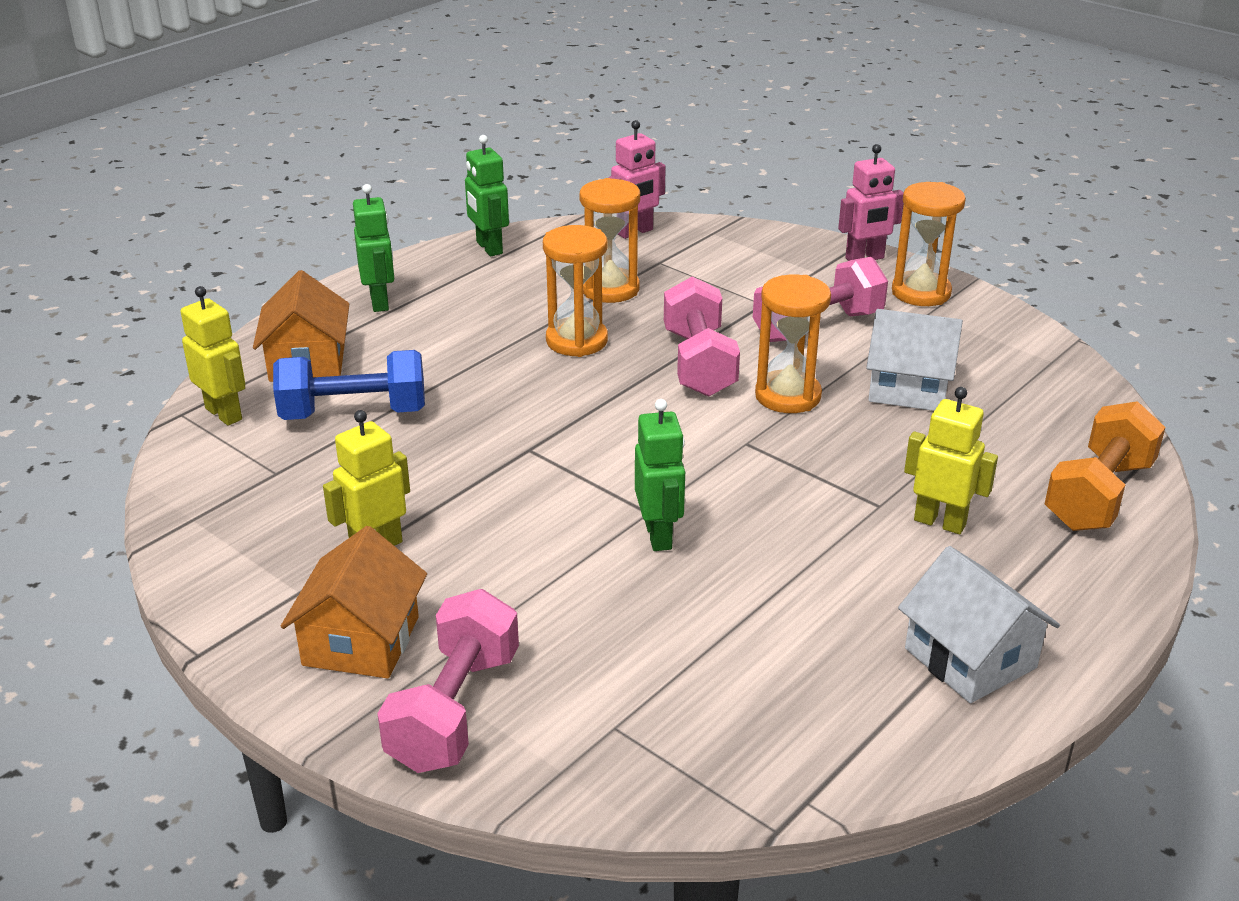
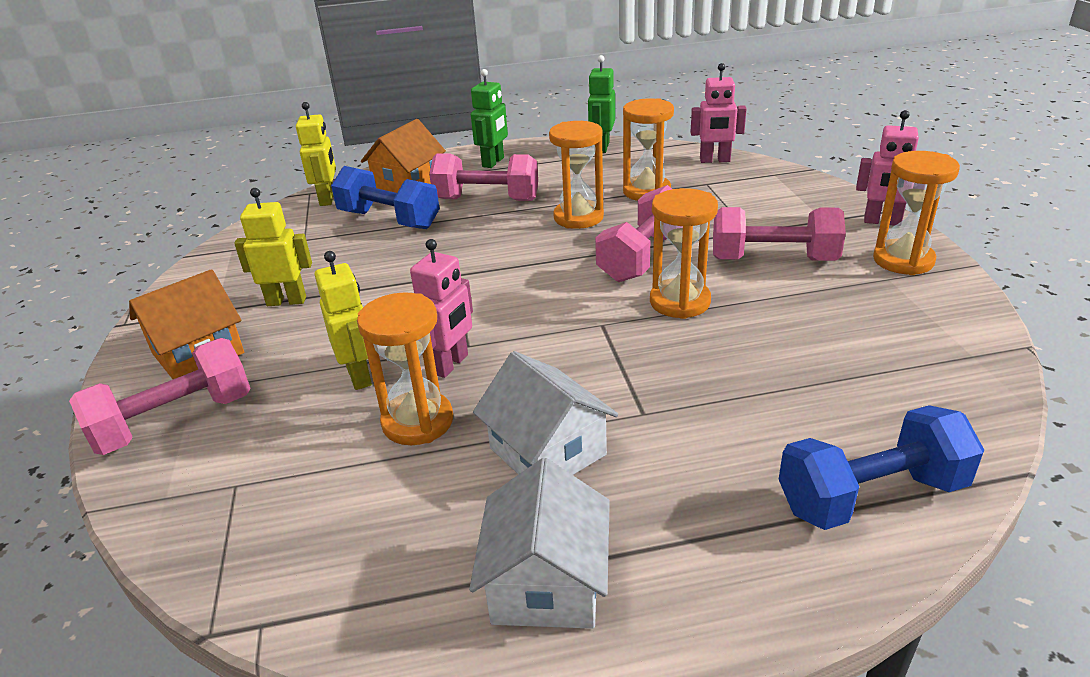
camera: 40 degrees right, 0 degrees up
green robot [635,399,685,551] -> pink robot [410,239,473,378]
white house [866,309,963,411] -> white house moved to [473,351,618,475]
yellow robot [904,387,998,534] -> yellow robot moved to [315,251,372,390]
orange dumbbell [1045,401,1165,531] -> blue dumbbell [779,405,984,530]
none -> orange hourglass [357,292,453,445]
none -> pink dumbbell [429,153,538,201]

